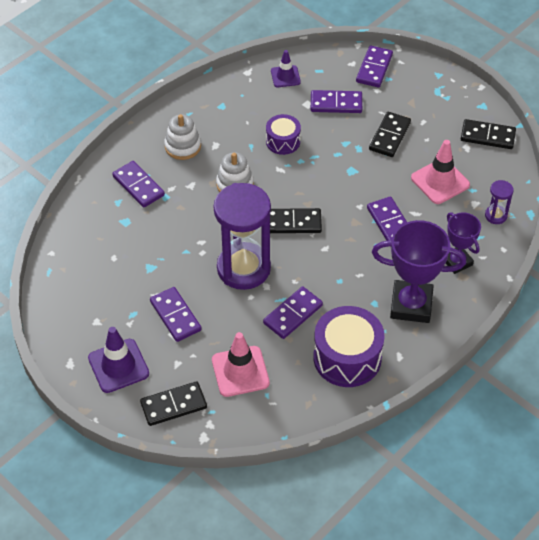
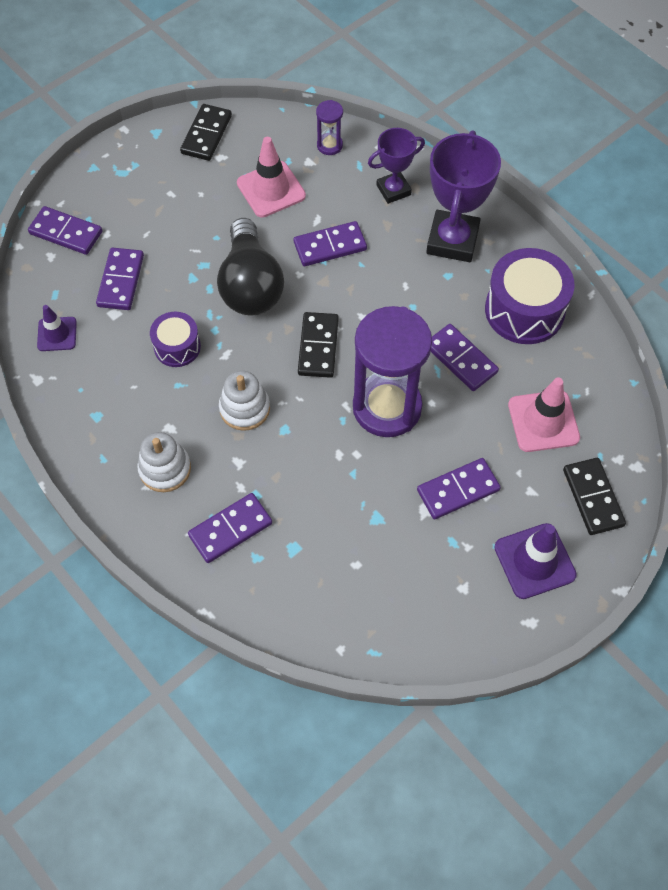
camera: 85 degrees left, 10 degrees up
black domino [369,112,411,157] -> none
none -> black light bulb [217,218,284,316]

